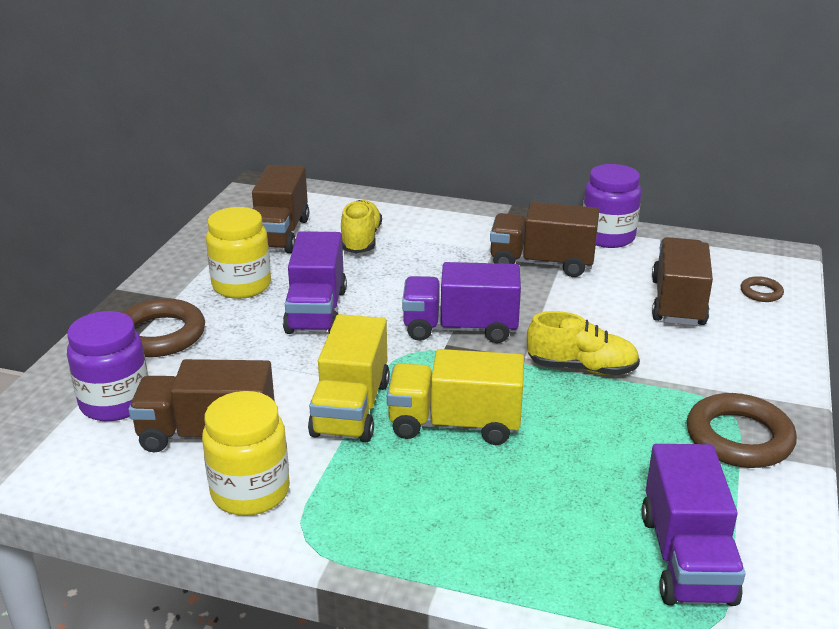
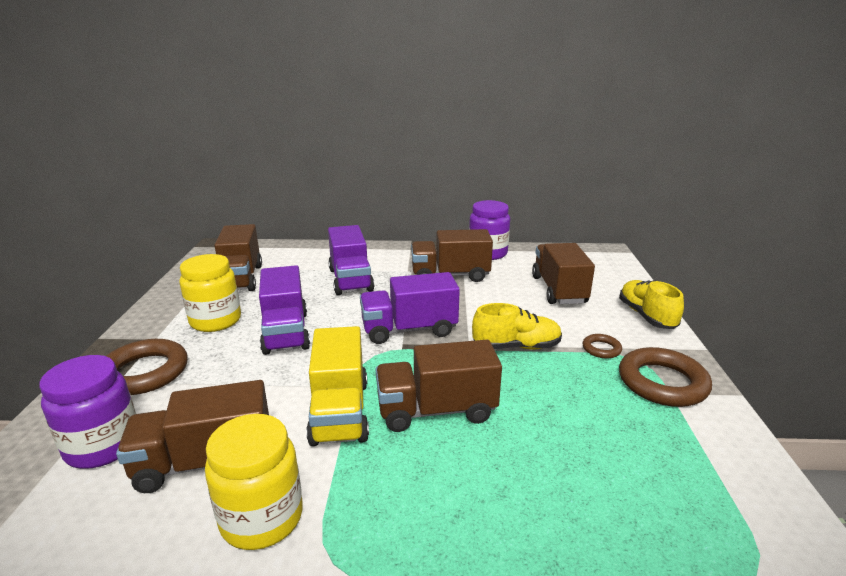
camera: 15 degrees left, 5 degrees down
yellow shoe [341,200,382,254] -> yellow shoe moved to [619,280,684,329]
yellow truck [387,349,524,445] -> brown truck [376,340,502,432]
purple truck [641,444,745,606] -> purple truck moved to [328,225,374,295]
brown ring [740,276,784,302] -> brown ring moved to [582,334,622,358]

